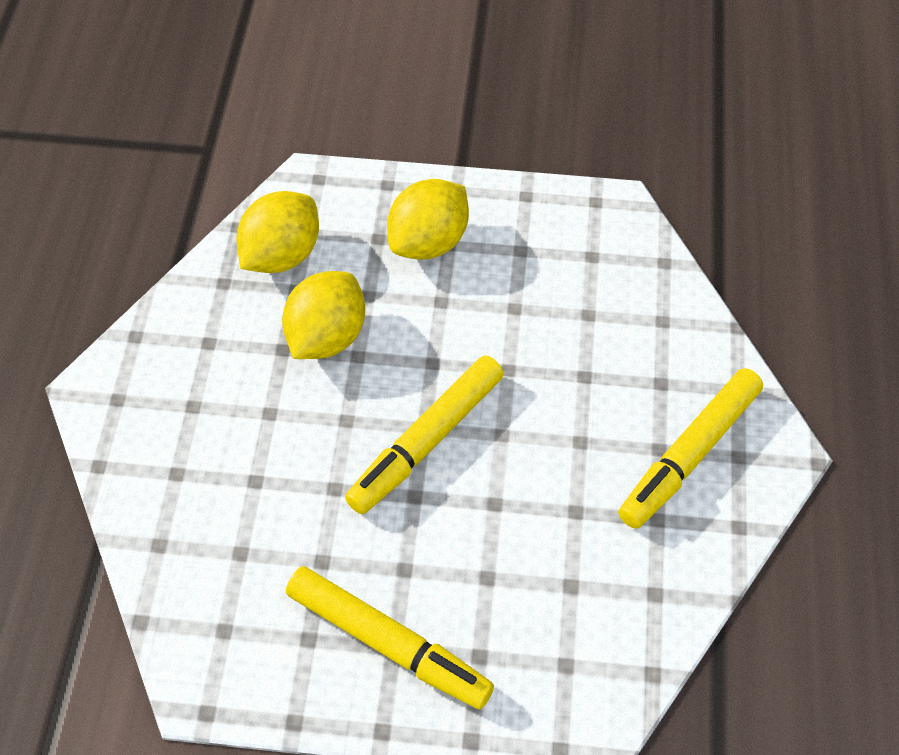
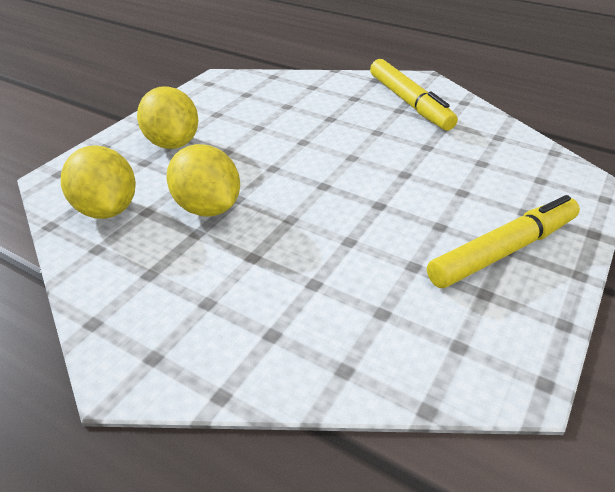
camera: 65 degrees left, 15 degrees down
yellow marker [345,355,504,514] -> none

